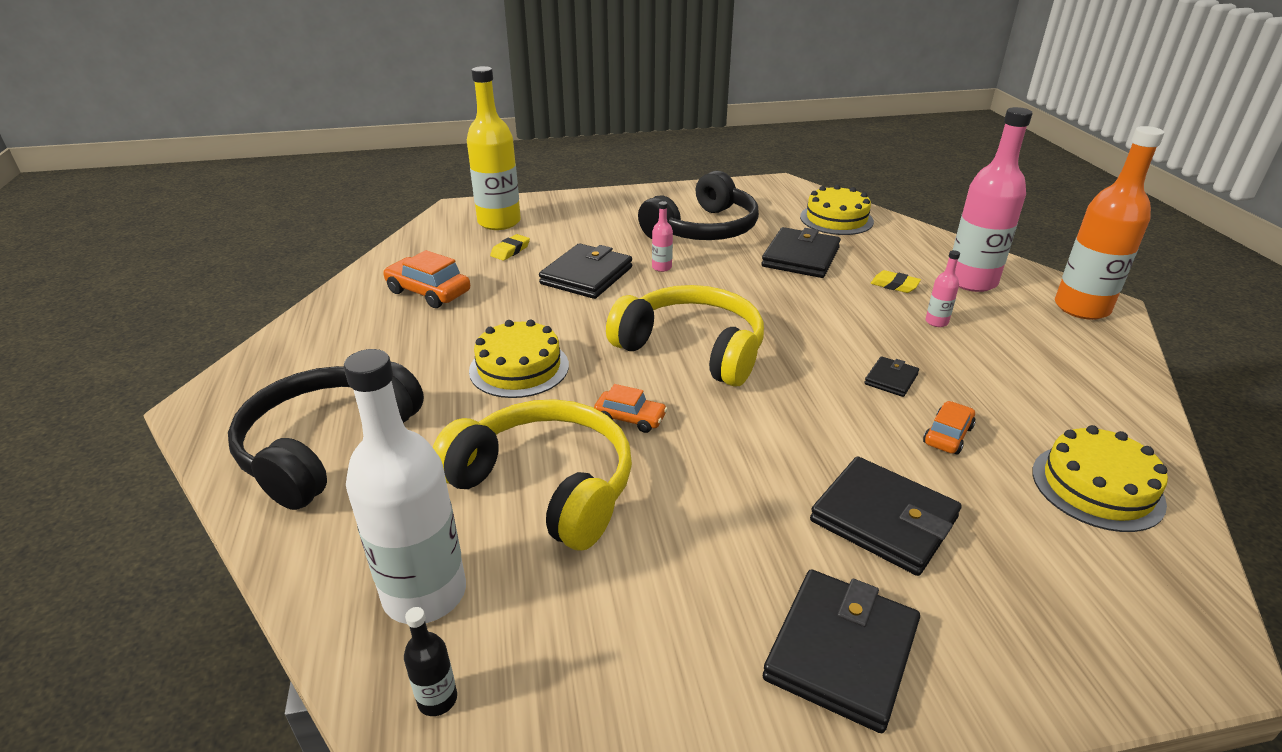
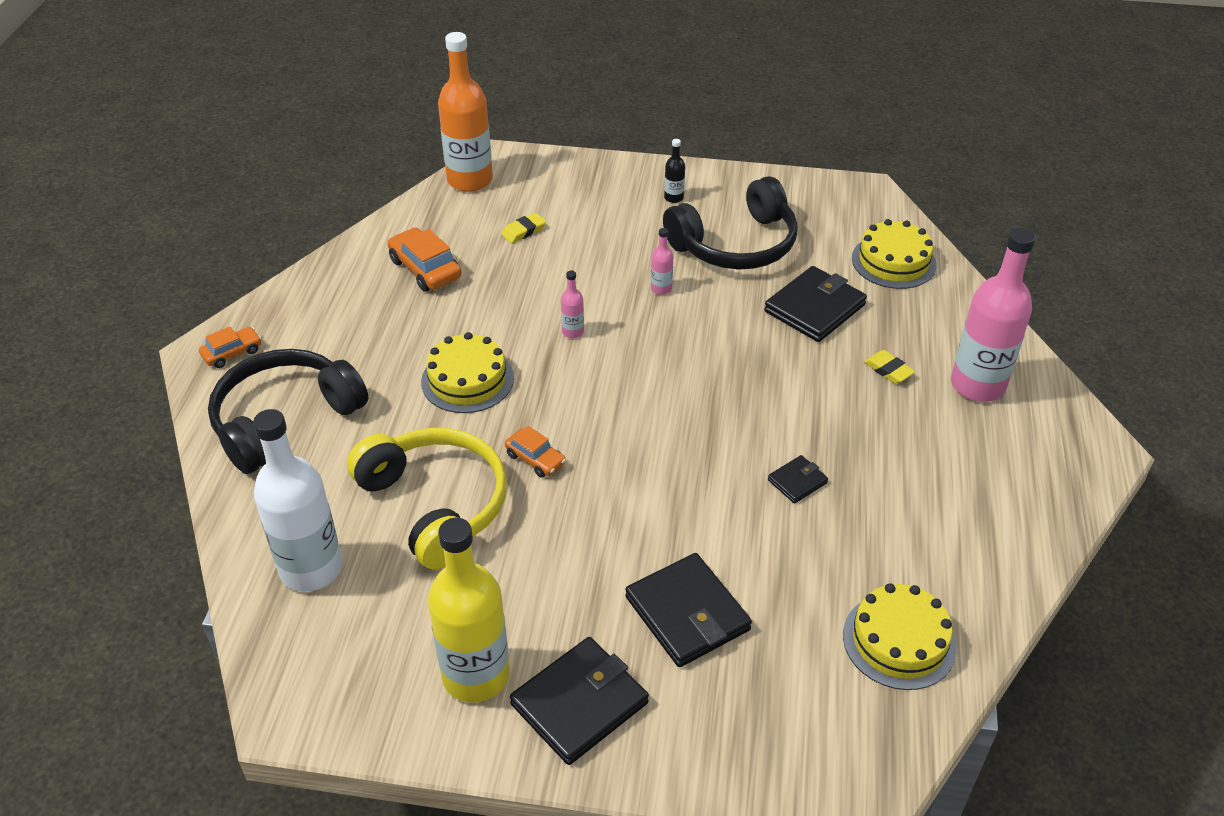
camera: 20 degrees right, 10 degrees up
black bottle [404,607,457,716] -> black bottle moved to [664,139,685,203]
yellow bottle [467,66,521,230] -> yellow bottle moved to [428,518,510,703]
black wallet [539,243,632,299] -> none
yellow headphones [606,285,764,387] -> none
orange car [923,401,975,454] -> orange car moved to [199,326,261,368]
pink bottle [926,250,960,327] -> pink bottle moved to [561,270,584,338]
orange bottle [1055,126,1164,320] -> orange bottle moved to [438,32,493,192]

